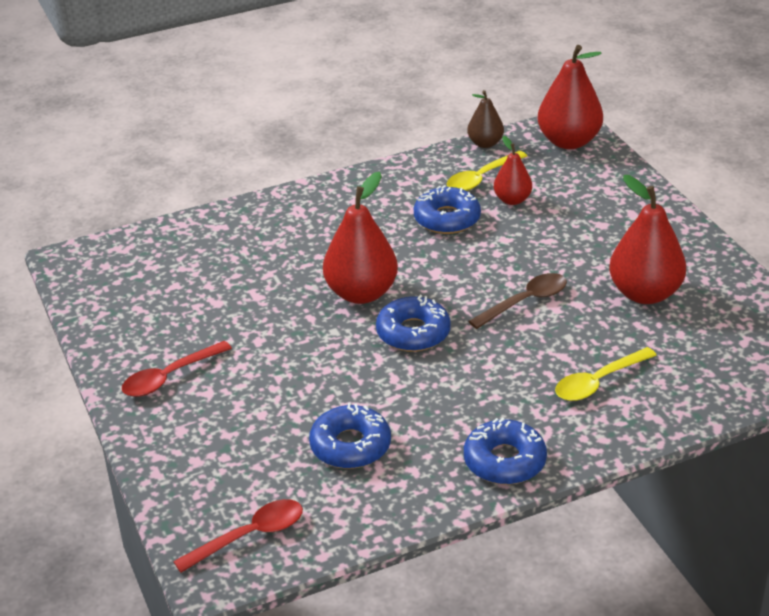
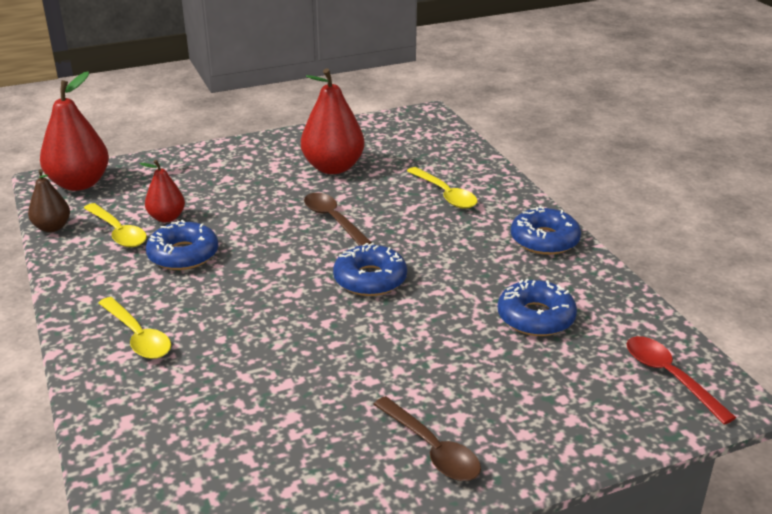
camera: 90 degrees left, 5 degrees down
red spoon [122,341,232,397] -> brown spoon [373,396,481,481]
red pear [323,172,398,304] -> none
none -> yellow spoon [99,297,171,359]

